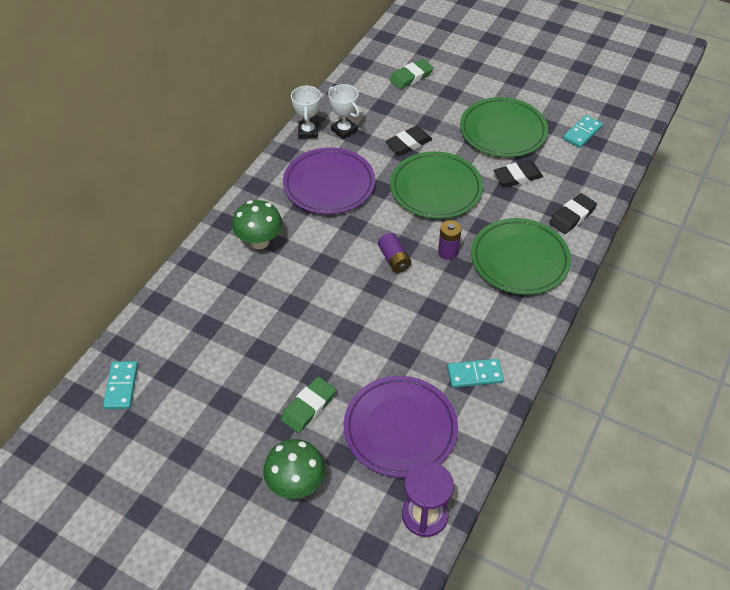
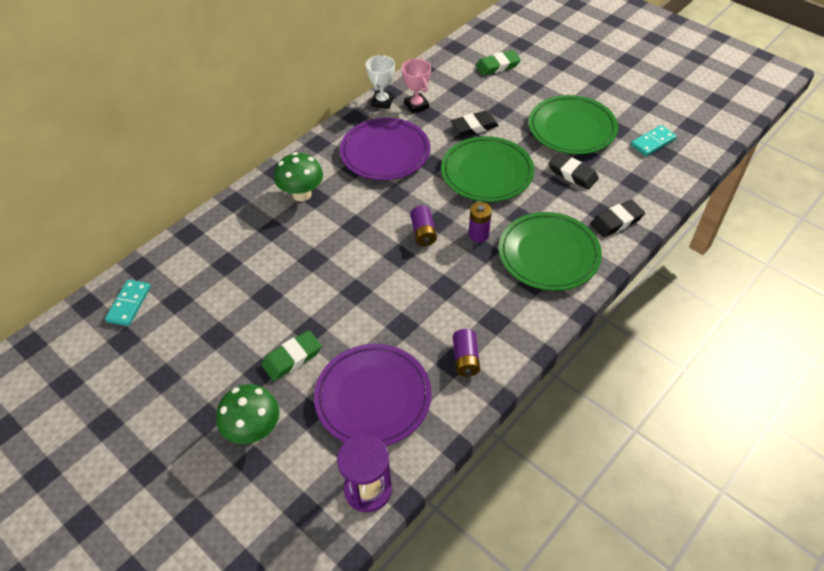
camera: 15 degrees right, 0 degrees up
white trophy [328,84,360,140] -> pink trophy [402,59,431,114]
turquoise domino [447,358,504,388] -> purple battery [453,329,480,377]
black eraser [493,160,543,187] -> black eraser turned 45 degrees clockwise [548,153,599,190]

